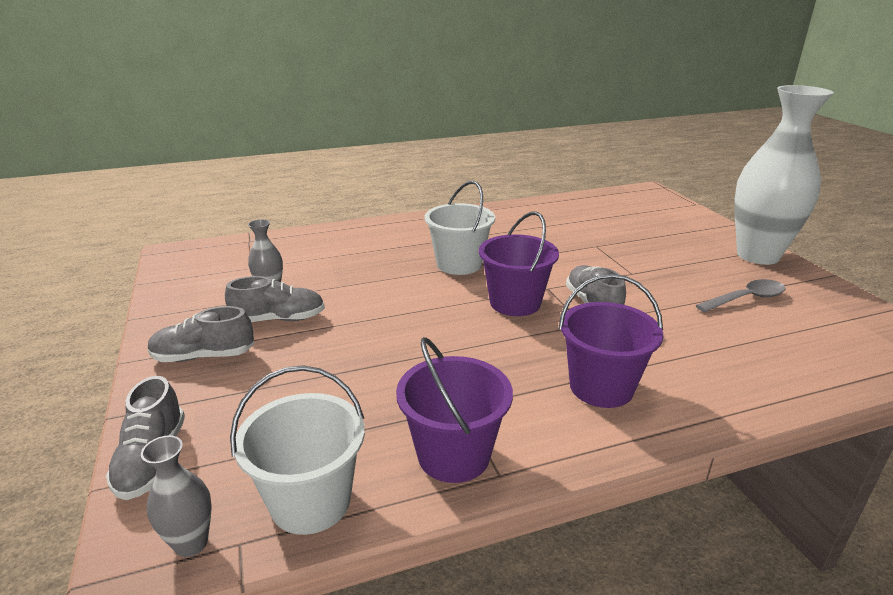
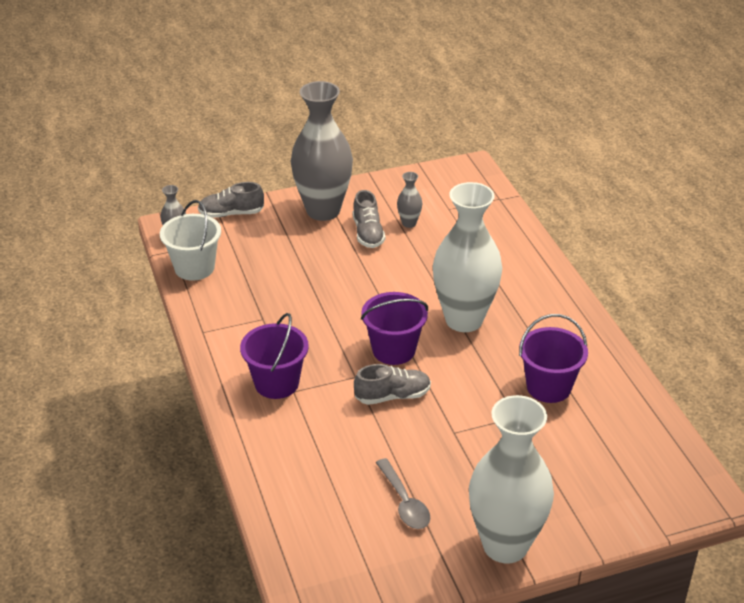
camera: 90 degrees right, 10 degrees up
grey shoe [148,306,254,362] -> grey vase [291,81,353,221]
purple bucket [396,337,513,483] -> purple bucket moved to [519,314,588,403]
white bucket [425,181,495,275] -> white vase [433,182,502,332]

